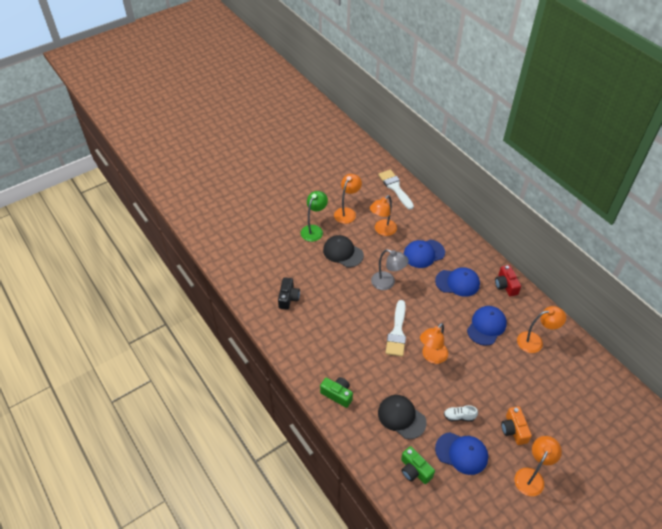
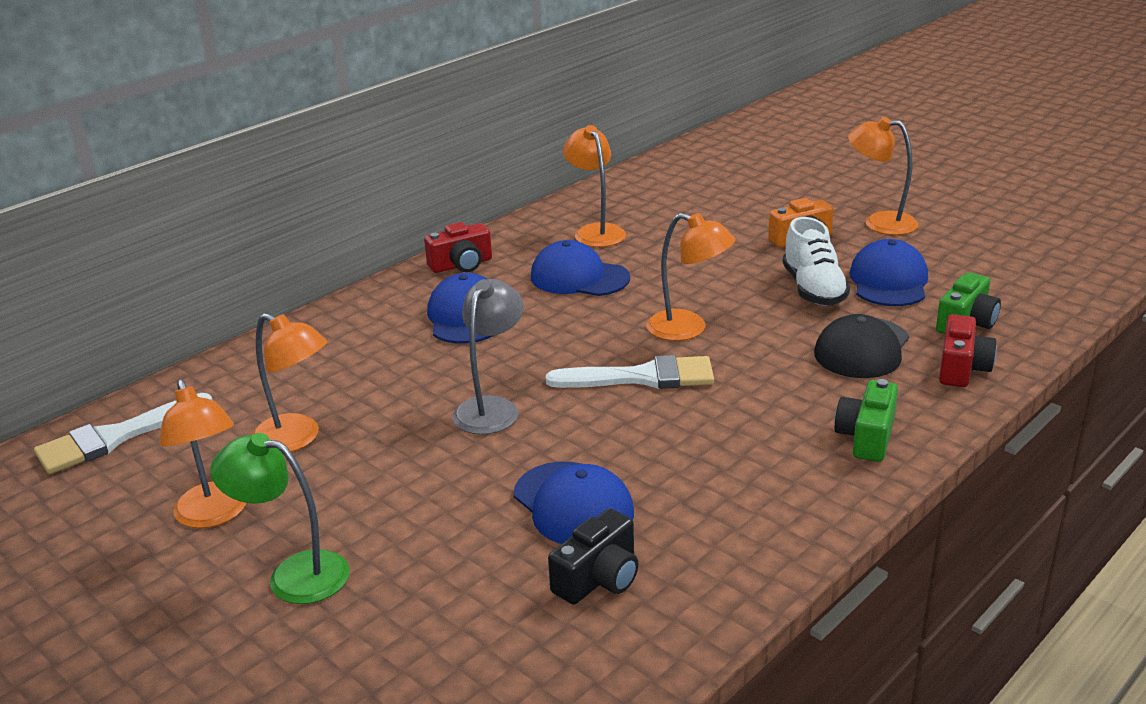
camera: 100 degrees left, 20 degrees down
black camera [278,277,300,310] -> black camera turned 135 degrees clockwise [548,508,639,605]
black cap [323,235,364,267] -> none
orange lamp [334,174,362,224] -> orange lamp turned 135 degrees counterclockwise [160,380,246,528]
blue cap [404,240,445,268] -> blue cap moved to [514,462,634,544]
white shoe [444,405,478,422] -> white shoe [782,217,850,306], size x1.69
none -> red camera [939,314,997,387]

